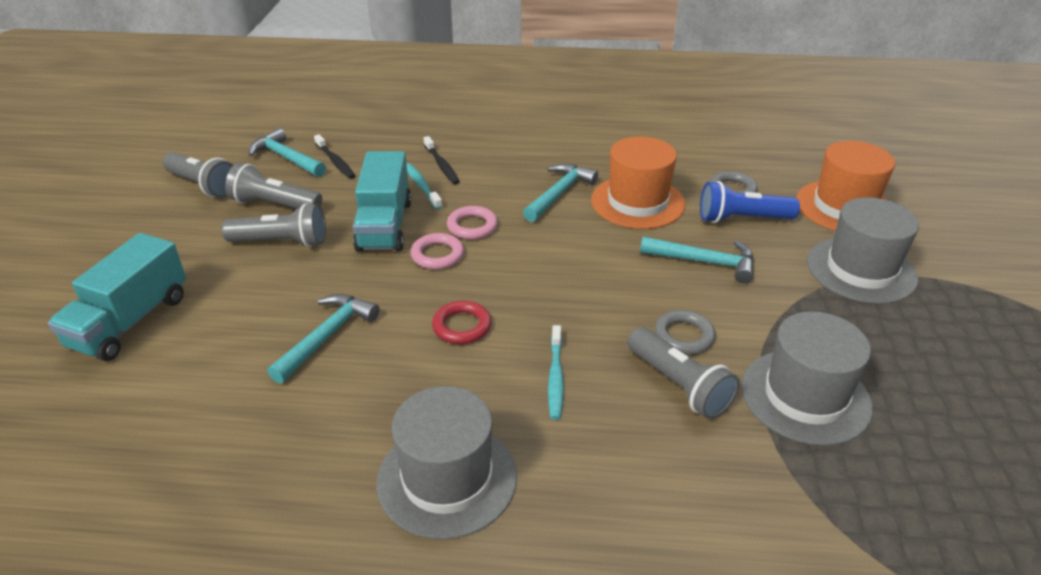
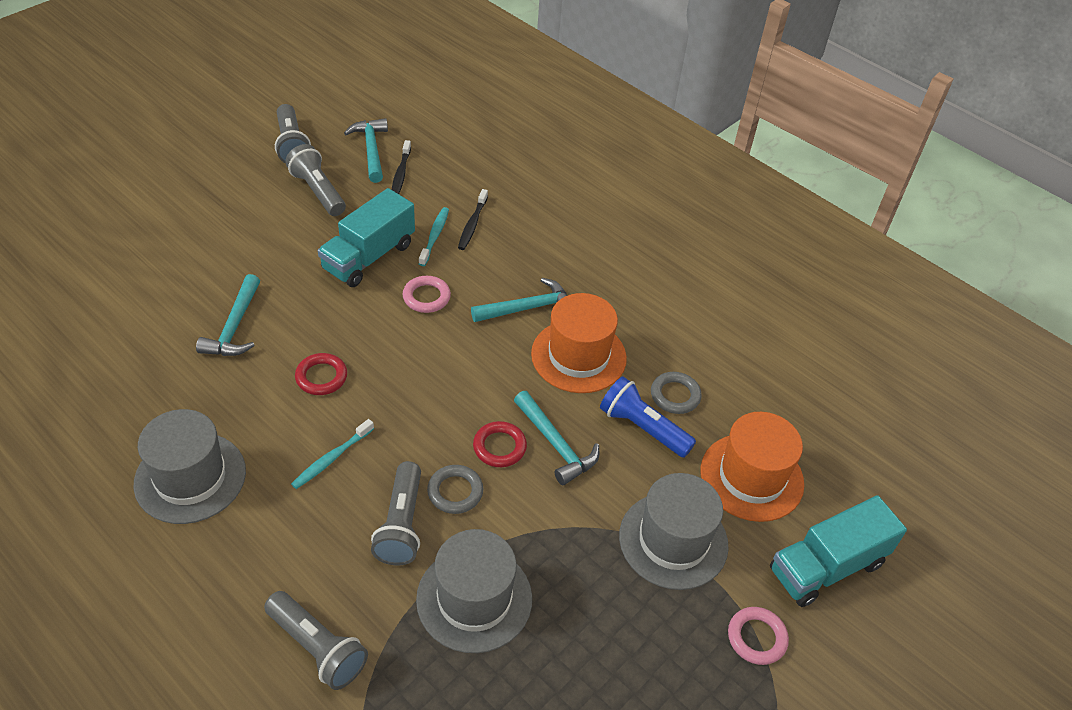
camera: 35 degrees right, 10 degrees up
turquoise truck [48,233,186,361] -> turquoise truck moved to [770,495,907,607]
grey flashlight [222,203,326,247] -> grey flashlight moved to [264,591,368,690]
turquoise hammer [267,294,379,384] -> turquoise hammer turned 120 degrees clockwise [196,274,260,356]
pink ring [411,233,464,269] -> pink ring moved to [728,607,789,665]
none -> red ring [473,421,527,467]

